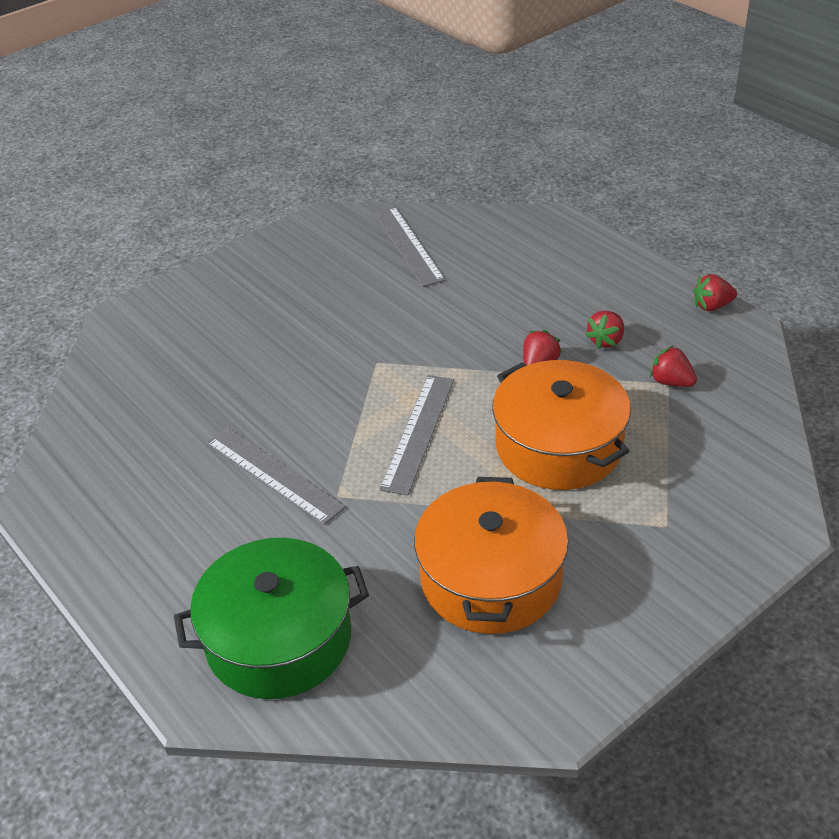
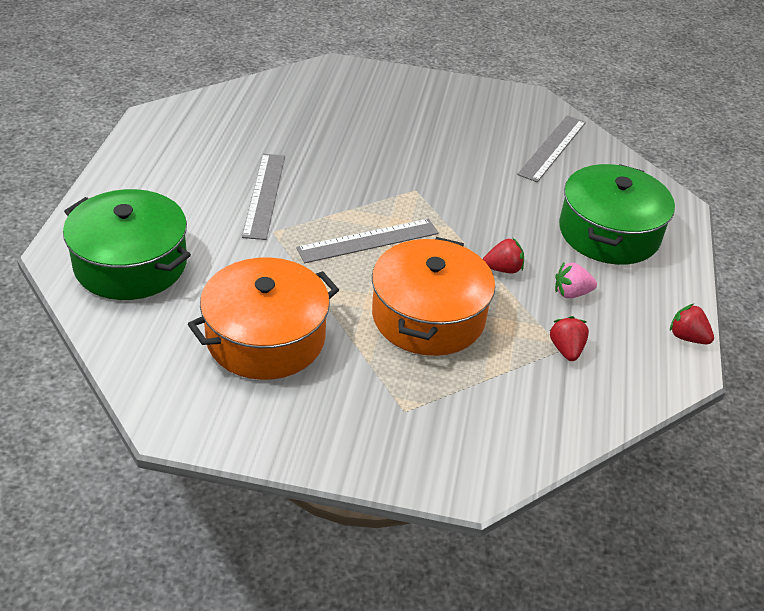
camera: 45 degrees right, 0 degrees up
red strawberry [585,311,624,349] -> pink strawberry [555,263,597,298]
none -> green pot [559,164,675,265]

